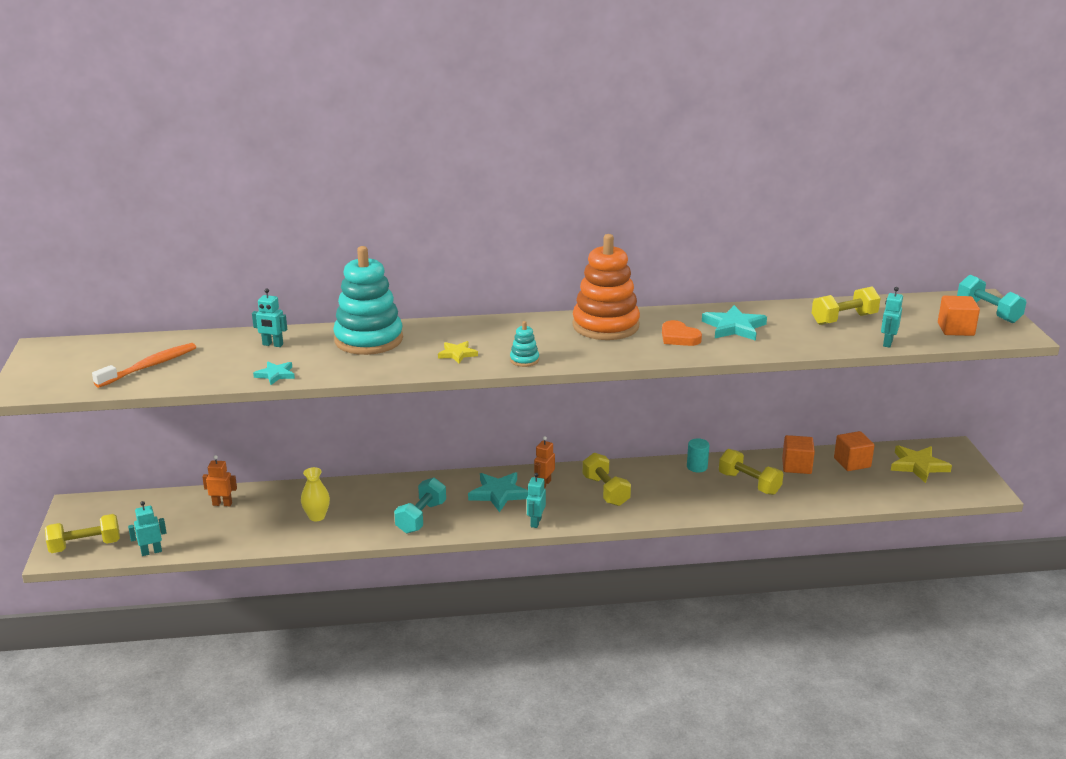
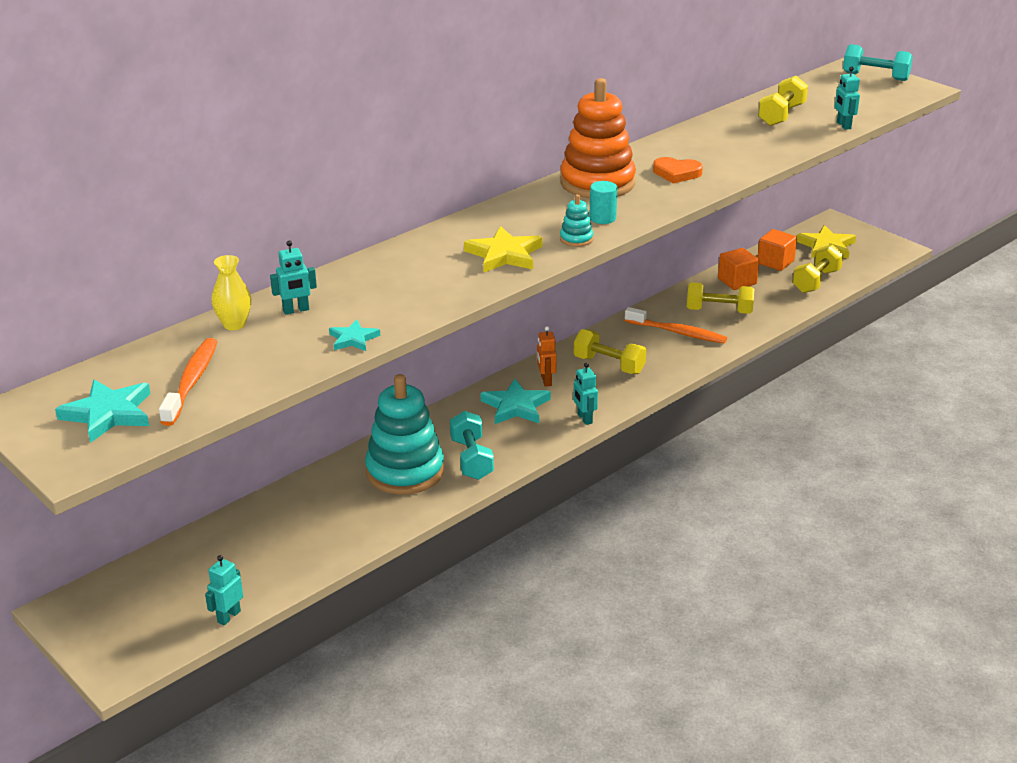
camera: 35 degrees left, 5 degrees up
yellow dumbbell [45,514,120,553] -> yellow dumbbell moved to [792,244,843,293]
orange robot [202,455,237,506] -> none
yellow vase [301,467,330,522] -> yellow vase moved to [211,255,251,330]
turquoise stacking toy [333,246,403,355] -> turquoise stacking toy moved to [365,374,444,495]
yellow star [438,341,478,363] -> yellow star [464,226,542,272], size x1.69
turquoise cylinder [687,438,709,472] -> turquoise cylinder moved to [589,181,617,224]
turquoise star [702,305,767,341] -> turquoise star moved to [55,379,151,443]
orange cube [938,296,980,336] -> none
none -> orange toothbrush [625,307,727,344]

